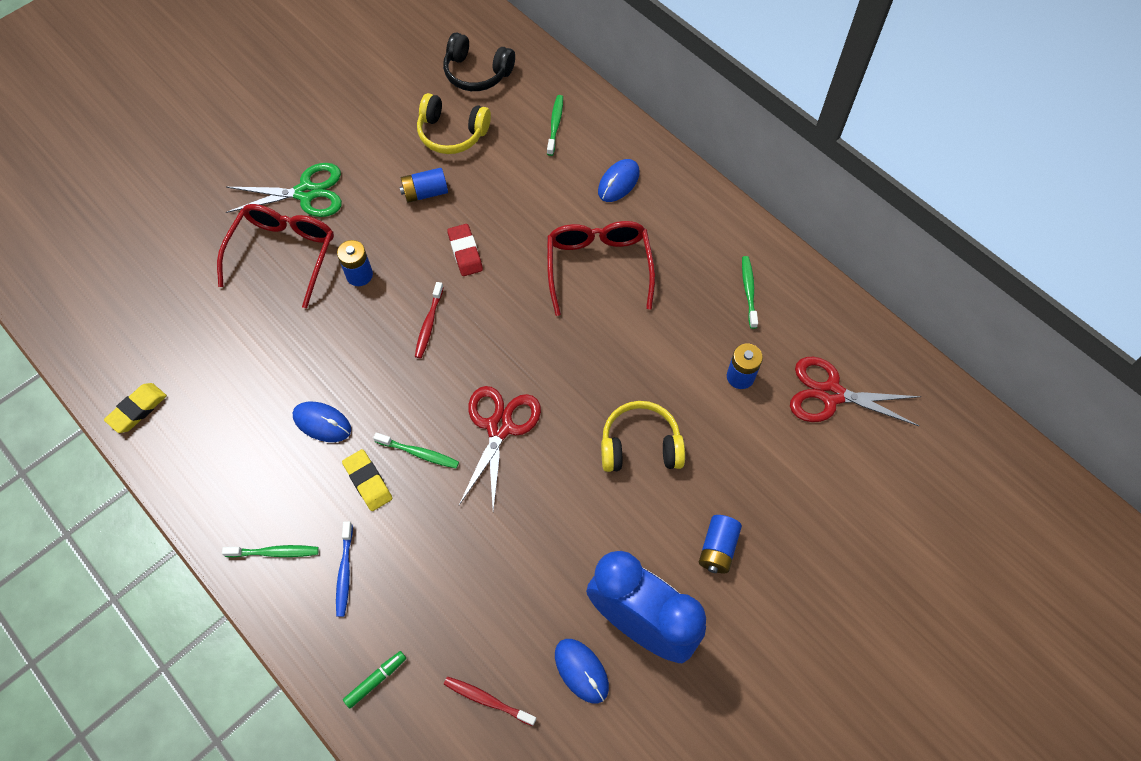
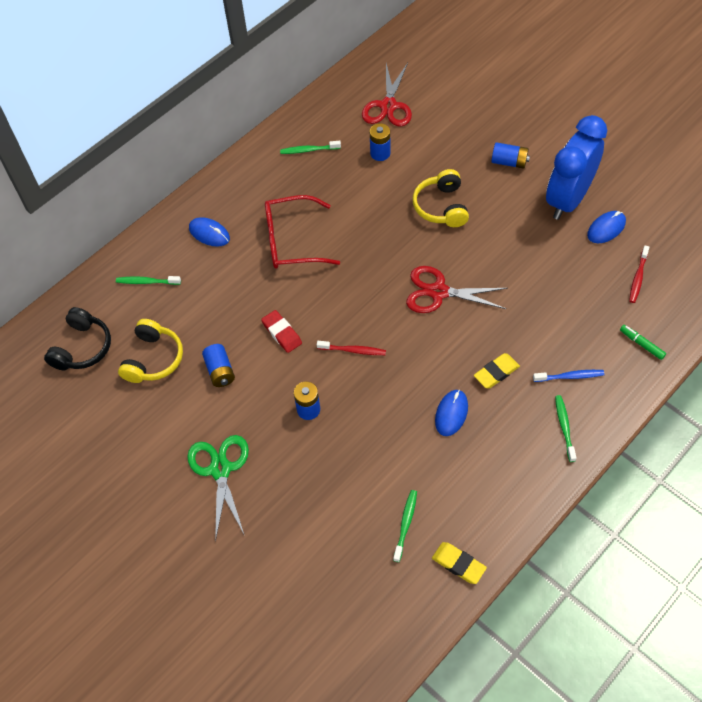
camera: 90 degrees left, 5 degrees down
red glasses [217,204,334,308] -> none
green toothbrush [373,433,459,468] -> green toothbrush moved to [393,490,417,562]
red eraser [447,224,483,276] -> red eraser turned 75 degrees clockwise [261,310,302,353]

